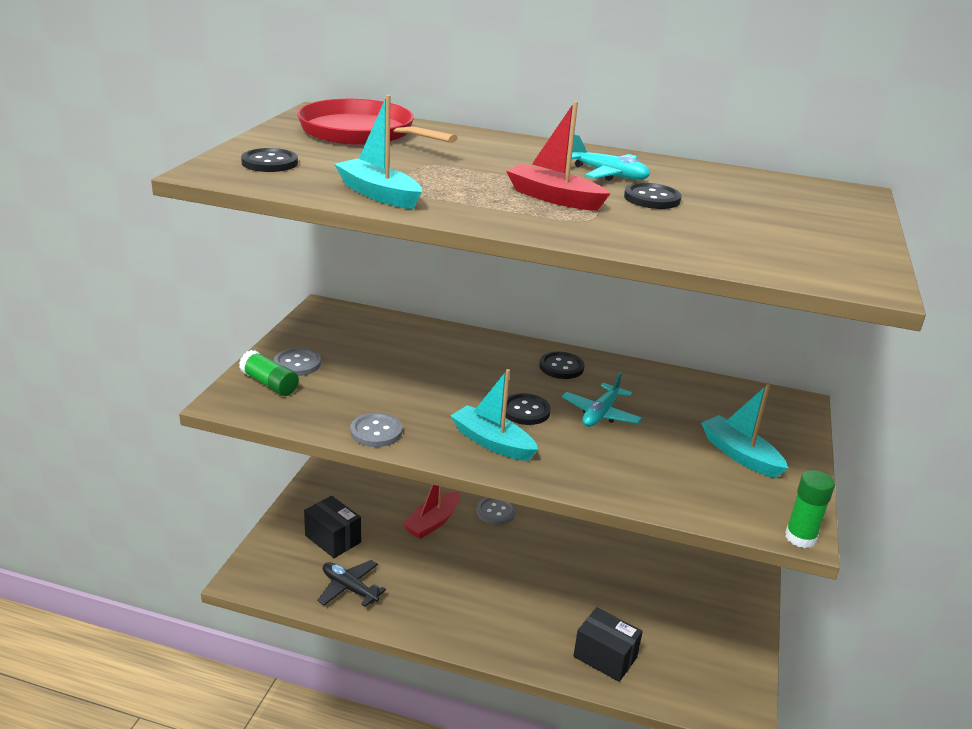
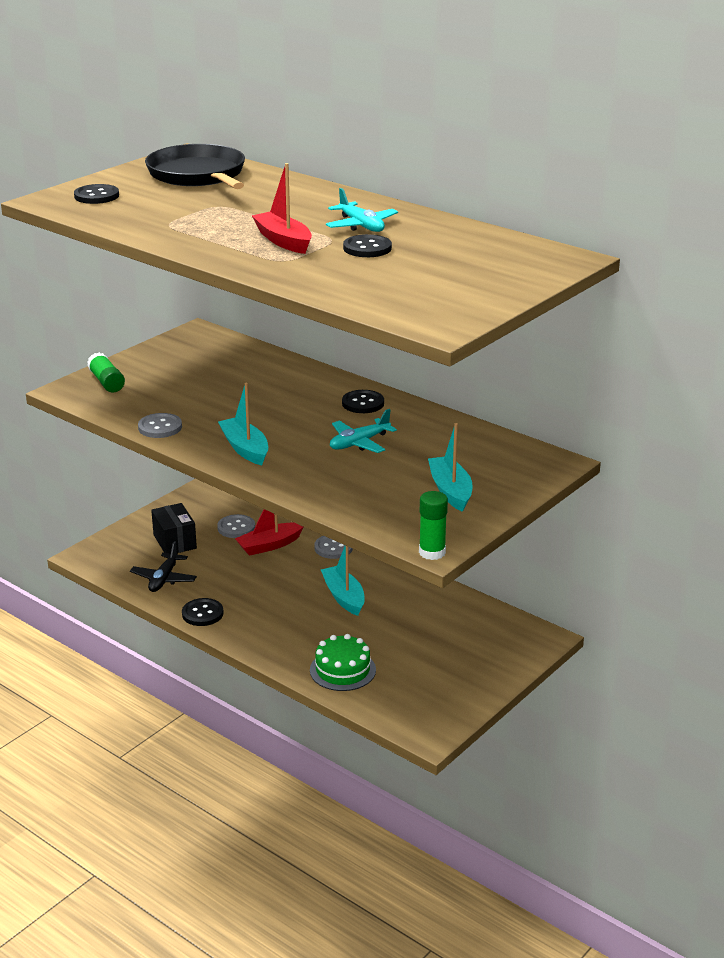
camera: 25 degrees right, 0 degrees up
grey button [274,348,321,376] -> grey button moved to [217,514,255,538]
red pan [297,99,458,145] -> black pan [145,144,245,189]
black plane [317,560,386,607] -> black plane turned 135 degrees counterclockwise [130,541,197,592]
turquoise boat [334,95,422,209] -> turquoise boat moved to [321,545,365,616]
black button [502,393,551,425] -> black button moved to [182,598,224,626]
black box [573,607,643,682] -> green cake [310,634,376,691]

